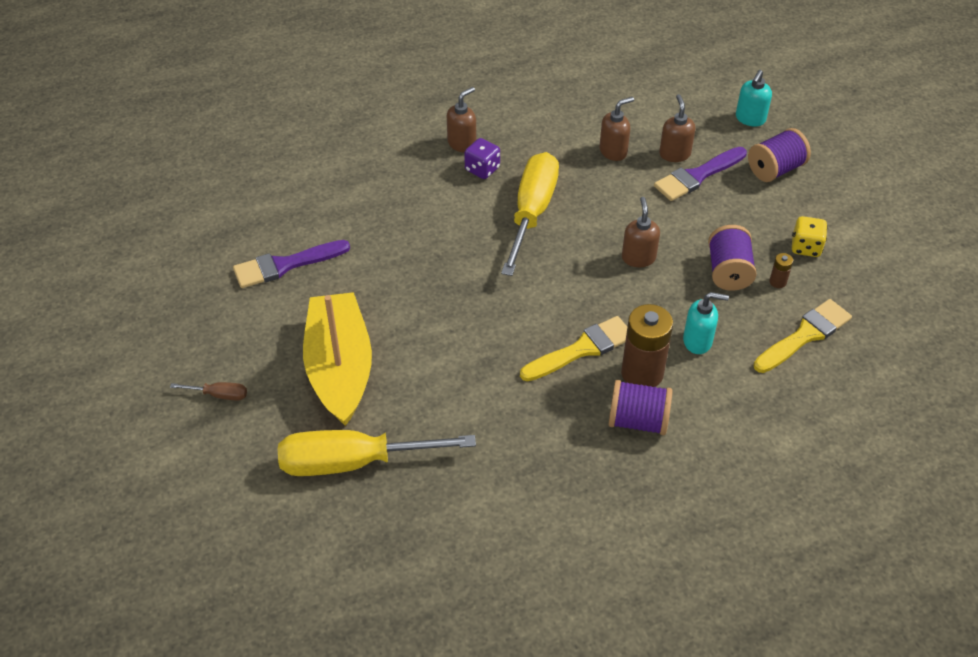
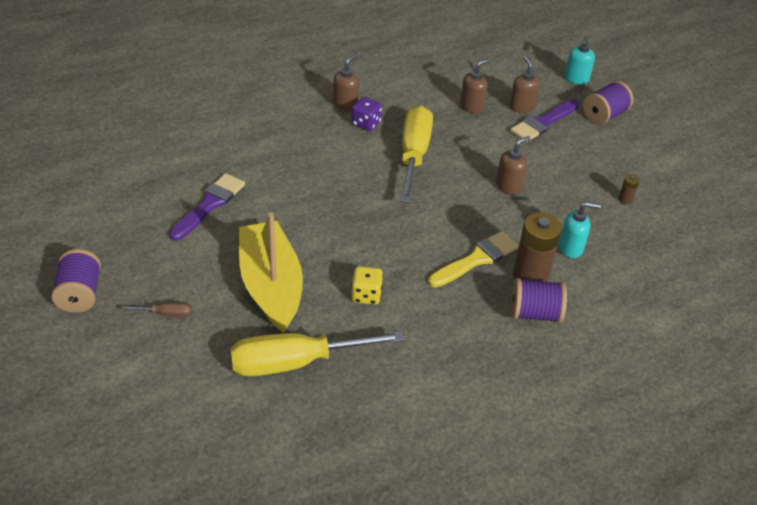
camera: 10 degrees left, 5 degrees down
purple brush [233,240,350,288] -> purple brush turned 150 degrees clockwise [169,173,245,241]
brown soap dispenser [622,197,660,267] -> brown soap dispenser turned 60 degrees clockwise [496,136,530,195]
purple spool [708,225,757,291] -> purple spool moved to [51,249,101,313]
yellow brush [754,299,852,373] -> none
yellow dice [792,216,828,257] -> yellow dice moved to [351,266,383,305]

